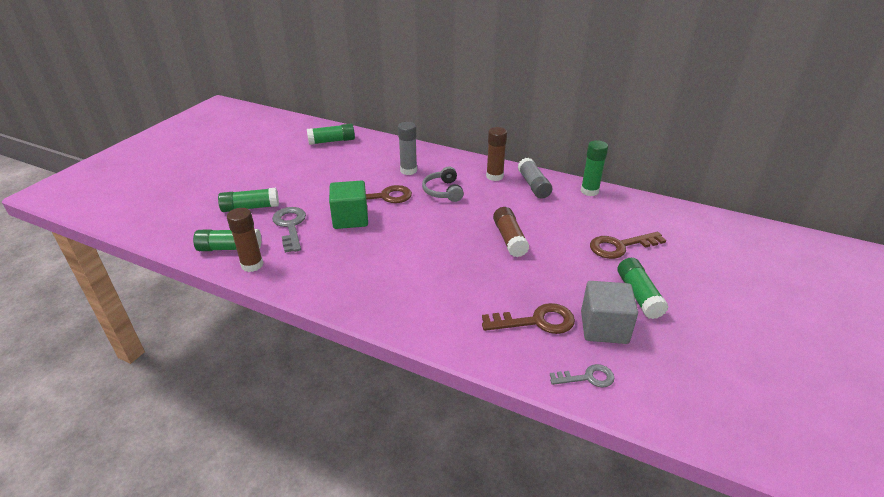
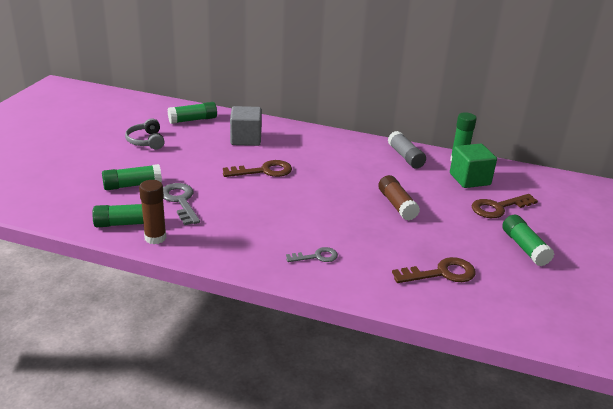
camera: 10 degrees left, 5 degrees down
green cube [329,180,368,229] -> green cube moved to [450,144,497,188]
grey glue stick [398,122,417,175] -> none
grey headphones [422,166,464,202] -> grey headphones moved to [125,118,164,150]
brown glue stick [486,127,507,181] -> none
grey key [550,364,614,388] -> grey key moved to [286,247,338,262]
grey cube [581,281,638,344] -> grey cube moved to [230,106,262,146]

